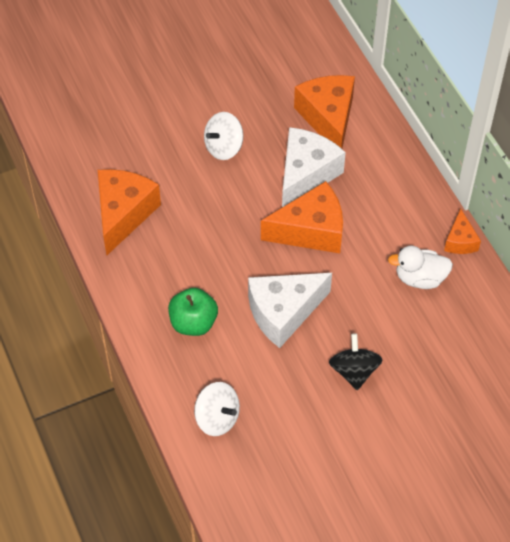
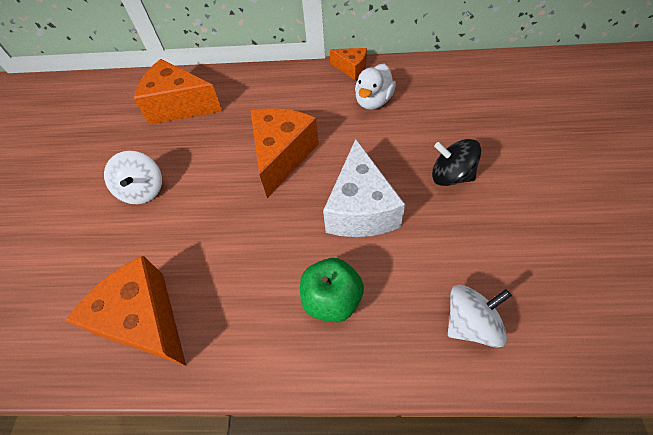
camera: 60 degrees left, 0 degrees up
white cheese [282,127,346,207] -> none

